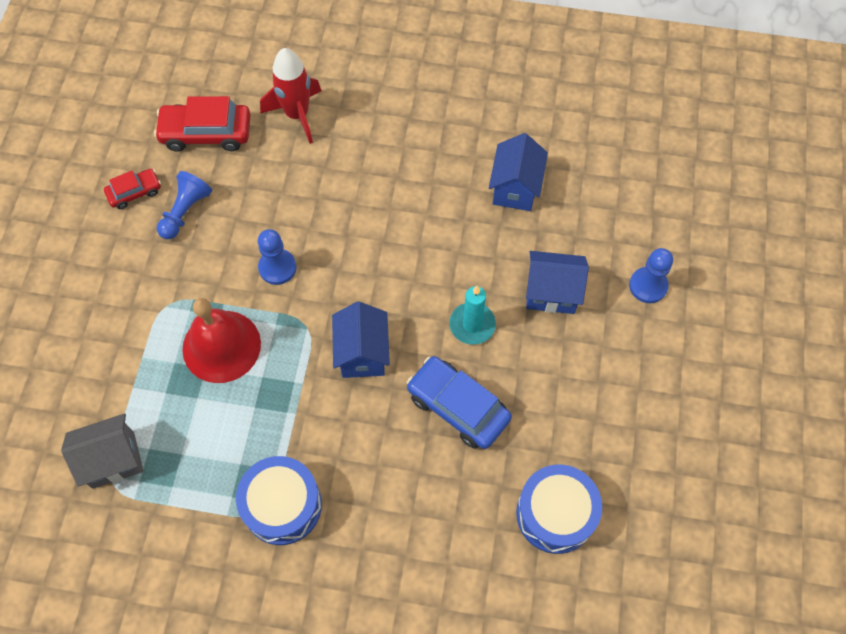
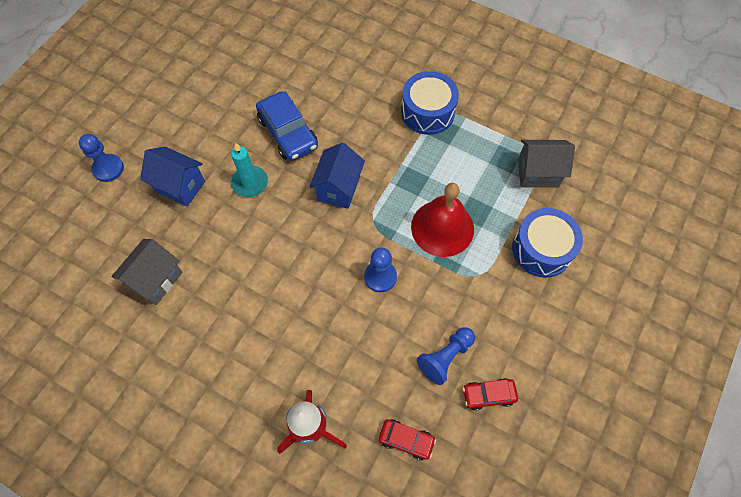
camera: 160 degrees left, 0 degrees up
red car [154,96,251,152] -> red car [379,419,436,460], size x0.57
blue house [489,133,548,211] -> grey house [111,239,182,305]
blue drum [516,464,602,554] -> blue drum moved to [512,208,583,278]

